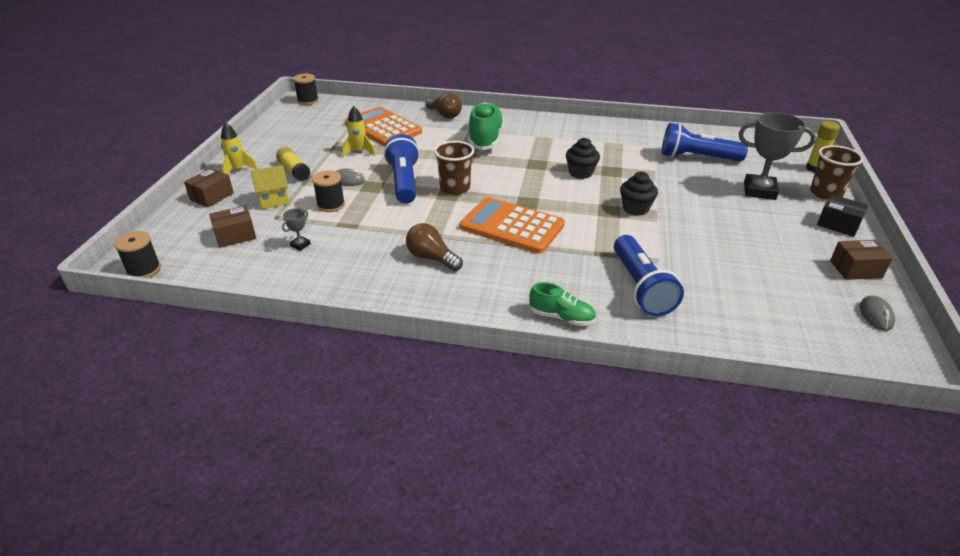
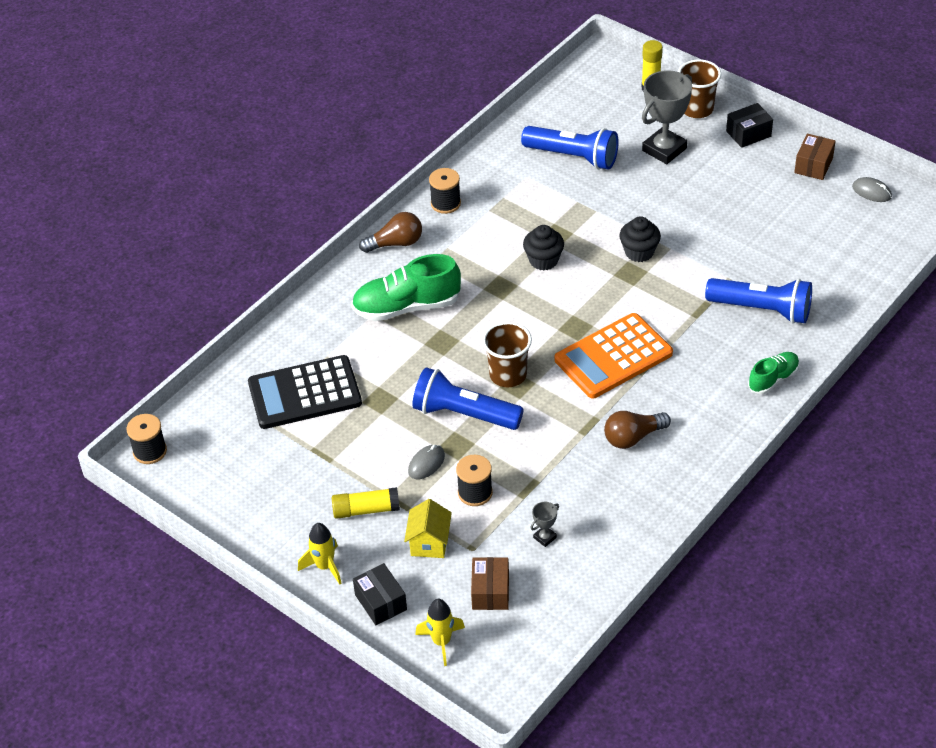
camera: 60 degrees left, 10 degrees up
black spool [114,231,161,278] -> black spool moved to [429,168,461,214]
brown box [184,168,234,207] -> black box [353,563,407,625]
grey trophy [282,208,311,251] -> grey trophy turned 75 degrees clockwise [530,502,559,547]
yellow rocket [342,106,376,157] -> yellow rocket moved to [415,599,465,666]
orange calculator [345,107,422,146] -> black calculator [248,355,362,429]
brown light bulb [425,93,462,118] -> brown light bulb moved to [359,212,422,253]
green shoe [468,102,504,150] -> green shoe turned 45 degrees counterclockwise [351,254,461,321]
blue flashlight [662,123,748,161] -> blue flashlight turned 105 degrees counterclockwise [521,126,619,170]

